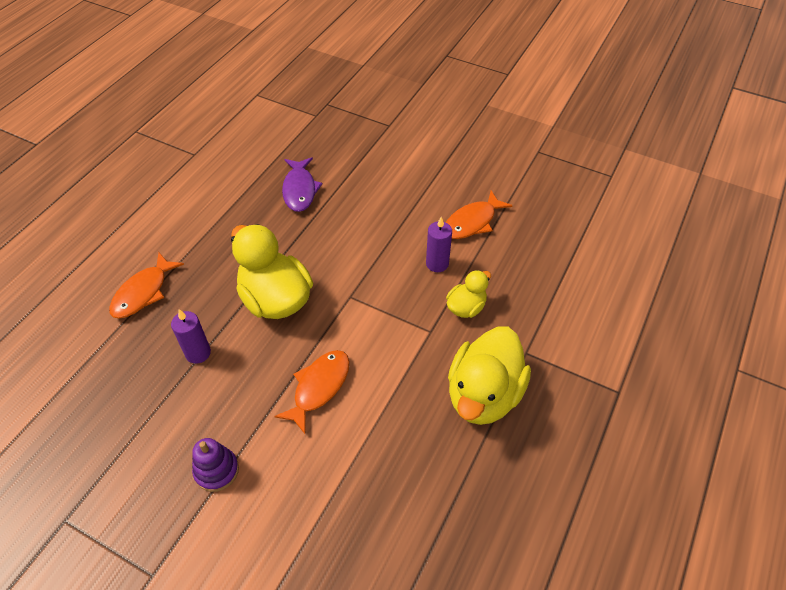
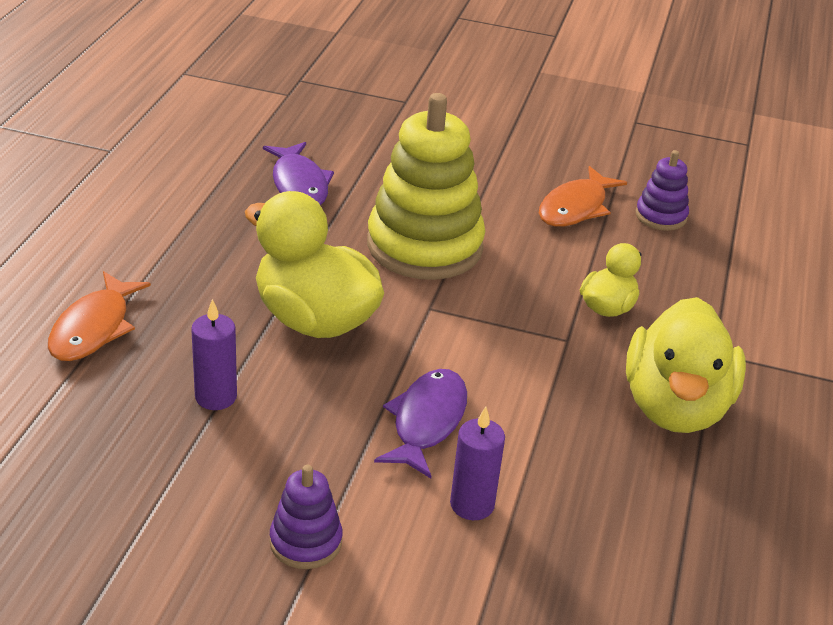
camera: 15 degrees left, 15 degrees down
orange fish [274,350,350,434] -> purple fish [374,369,467,478]
purple candle [426,217,452,272] -> purple candle moved to [450,407,505,520]
none -> yellow stacking toy [367,93,485,280]
none -> purple stacking toy [636,150,689,231]

